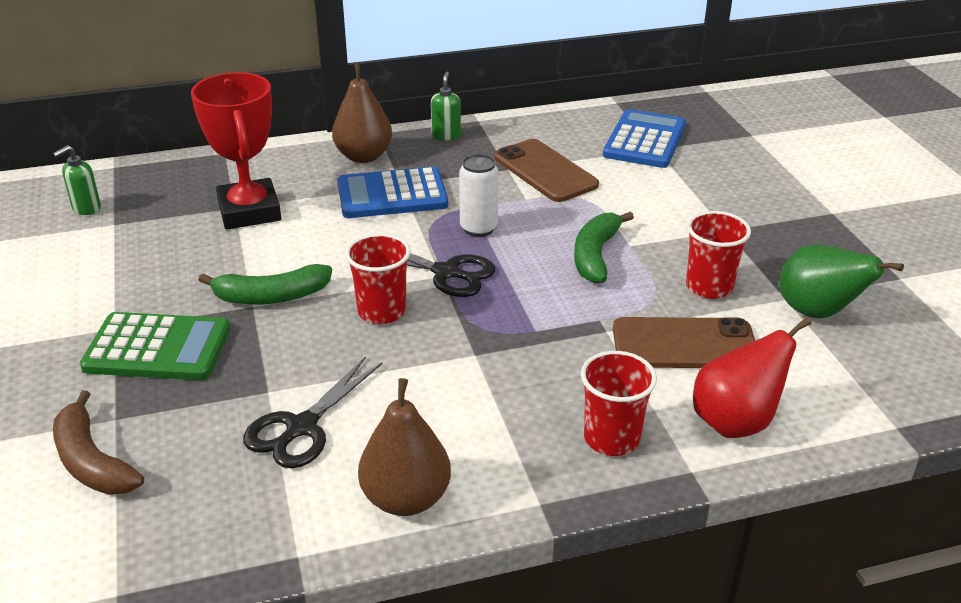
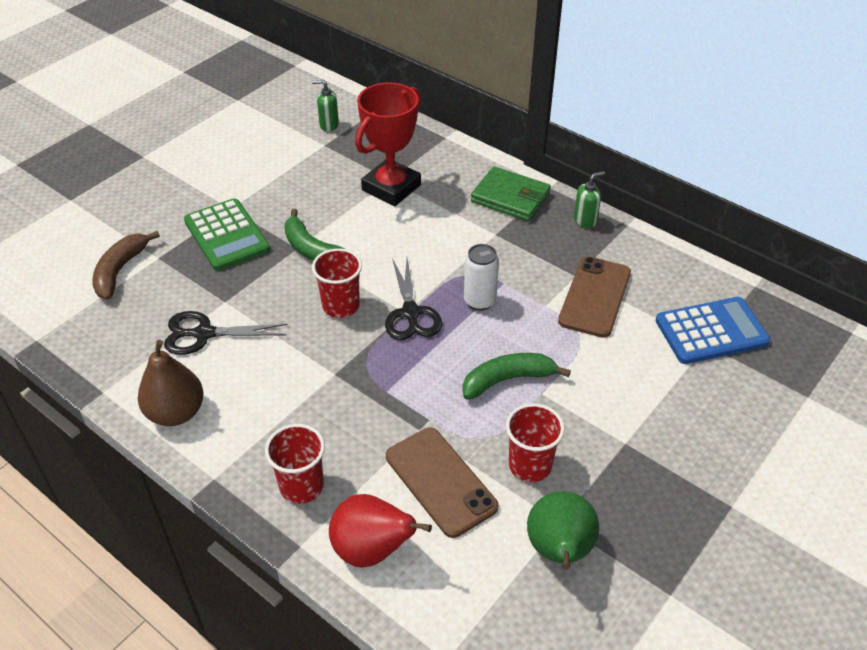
camera: 55 degrees right, 10 degrees up
brown pear [332,62,392,163] -> green wallet [471,166,551,221]
blue calculator [337,167,448,218] -> none

